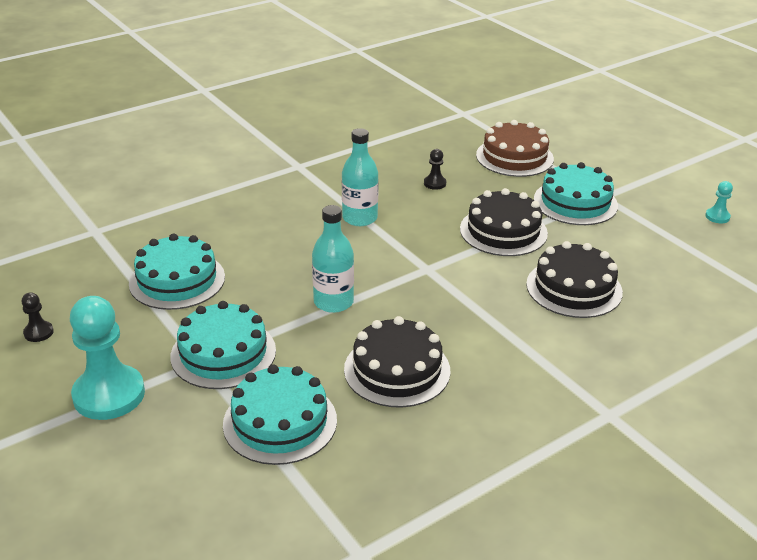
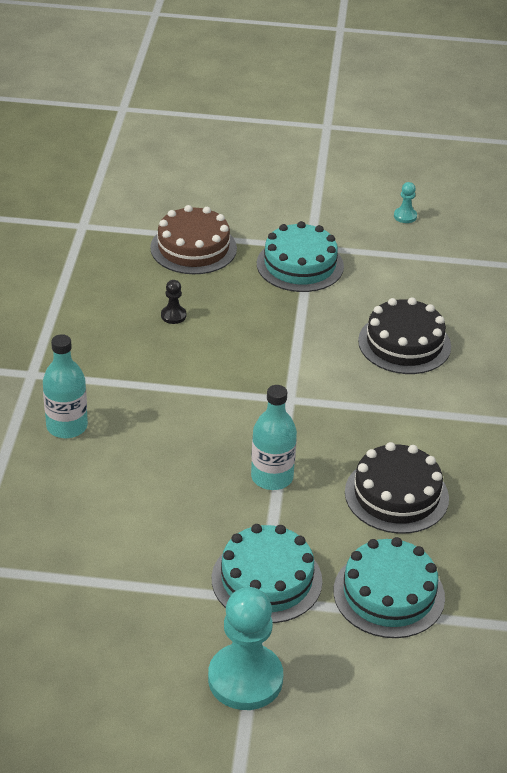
camera: 50 degrees left, 5 degrees up
black pawn [22,292,54,342] -> none
turquoise cake [129,233,225,310] -> none
turquoise bottle [342,128,379,226] -> turquoise bottle moved to [43,334,88,438]
black cake [460,188,548,256] -> none

